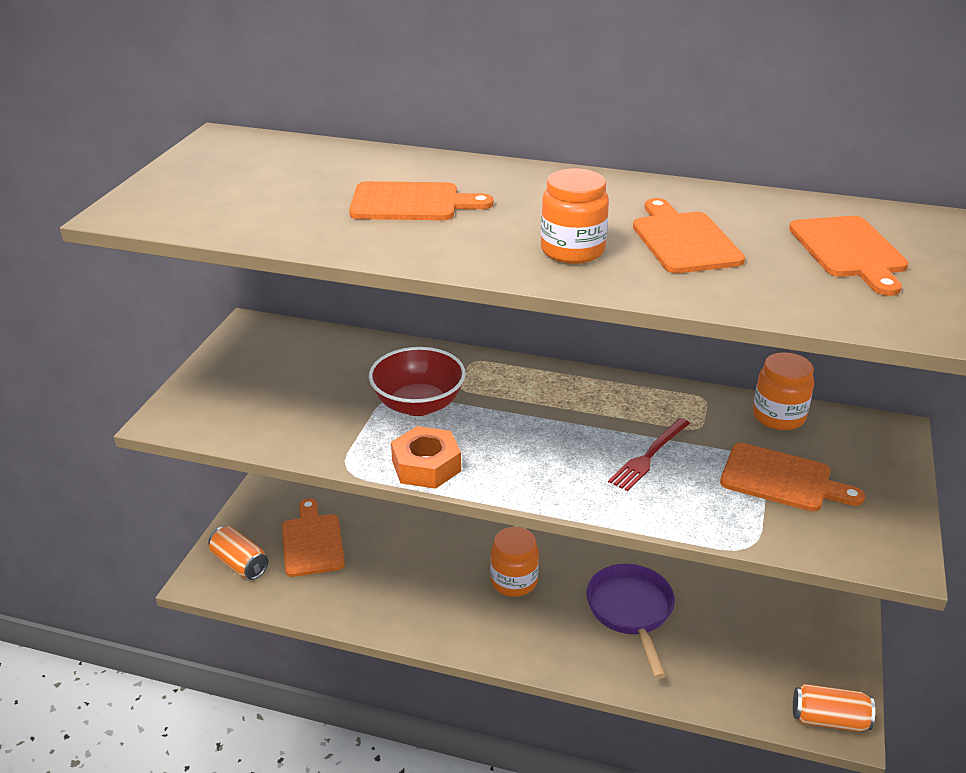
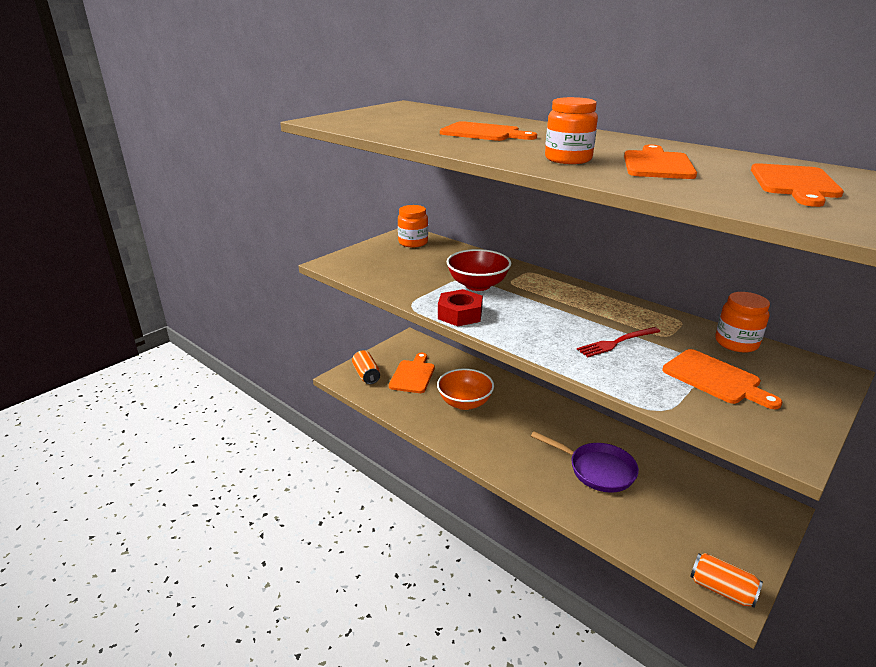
camera: 25 degrees right, 5 degrees down
orange nut [391,426,461,489] -> red nut [438,289,483,327]
orange jar [490,527,539,597] -> orange jar moved to [398,205,428,247]
purple pan [586,564,675,679] -> purple pan turned 105 degrees clockwise [531,431,639,493]
none -> orange bowl [437,368,494,410]

